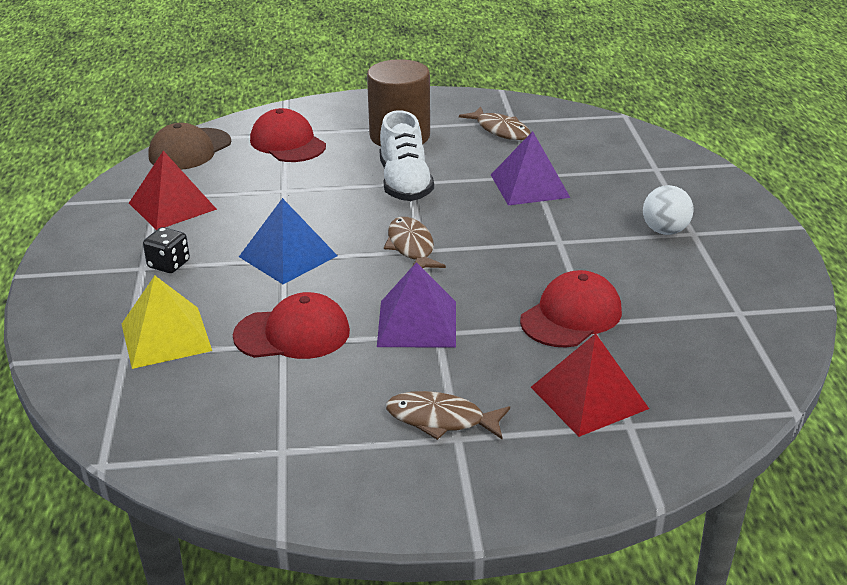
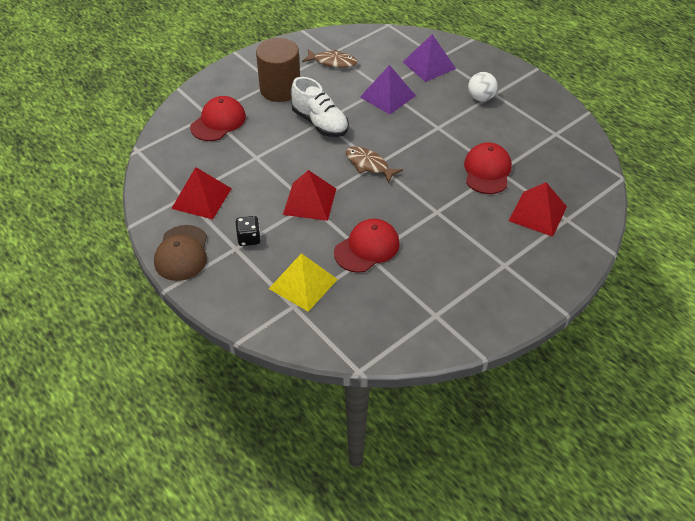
camera: 35 degrees left, 15 degrees up
brown cap [148,123,231,170] -> brown cap moved to [154,225,207,281]
blue pyramid [239,198,338,284] -> red pyramid [283,170,336,221]
red cap [250,108,326,162] -> red cap turned 105 degrees clockwise [190,96,246,141]
purple pyramid [377,262,456,348] -> purple pyramid moved to [403,34,456,82]
brown fish [386,391,510,440] -> none

